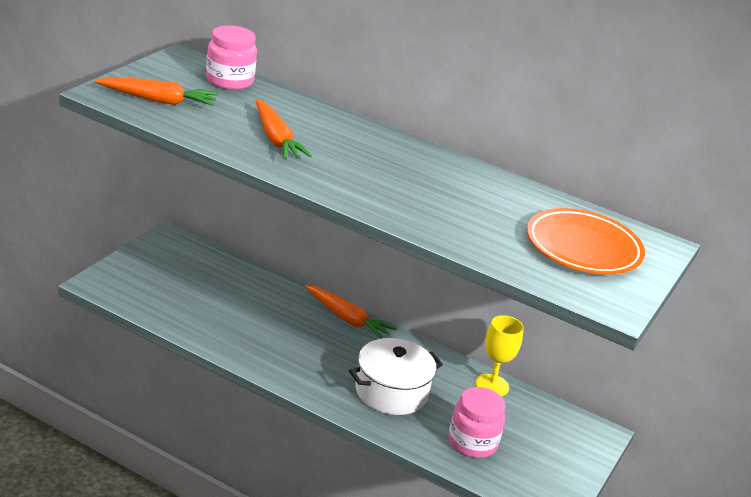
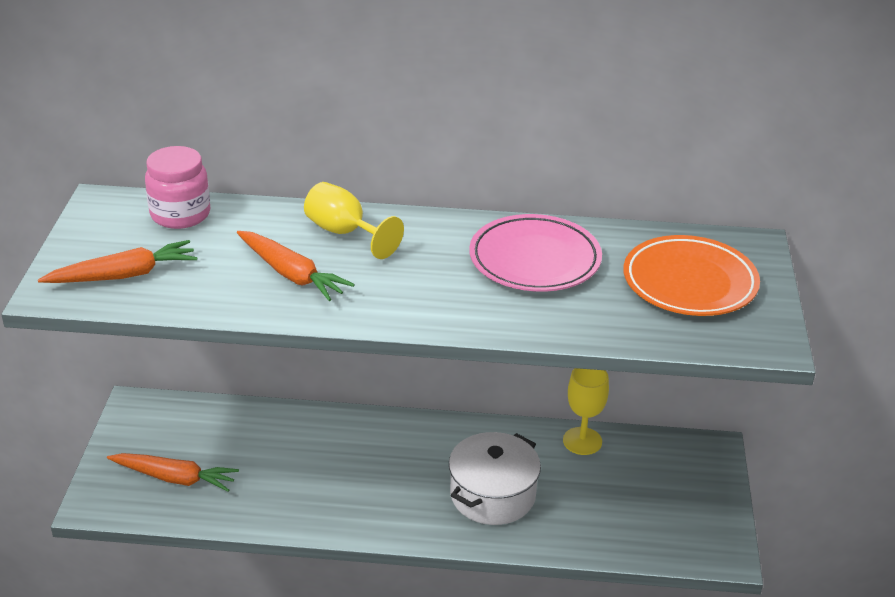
camera: 20 degrees left, 5 degrees up
orange carrot [305,285,397,339] -> orange carrot moved to [107,453,239,492]
pink jar [448,387,506,458] -> none
none -> yellow goblet [304,182,404,259]
none -> pink plate [469,214,602,292]

